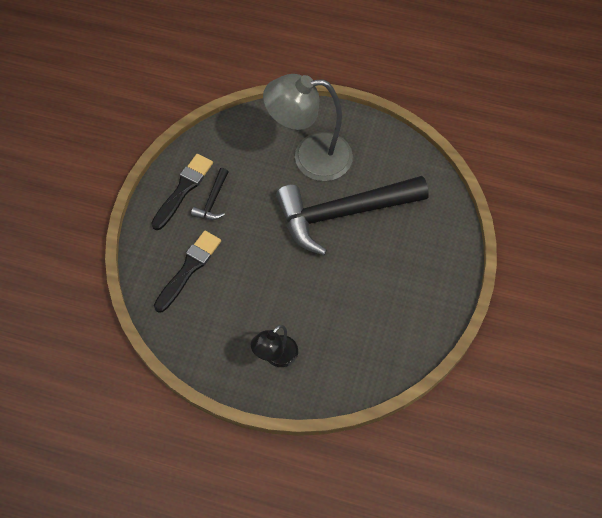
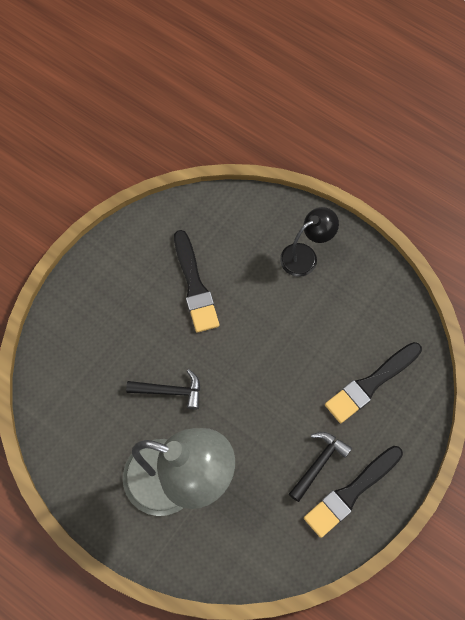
camera: 160 degrees left, 5 degrees up
black hammer [276,176,429,255] -> black hammer [126,369,200,410], size x0.41
none -> black brush [174,230,219,333]

